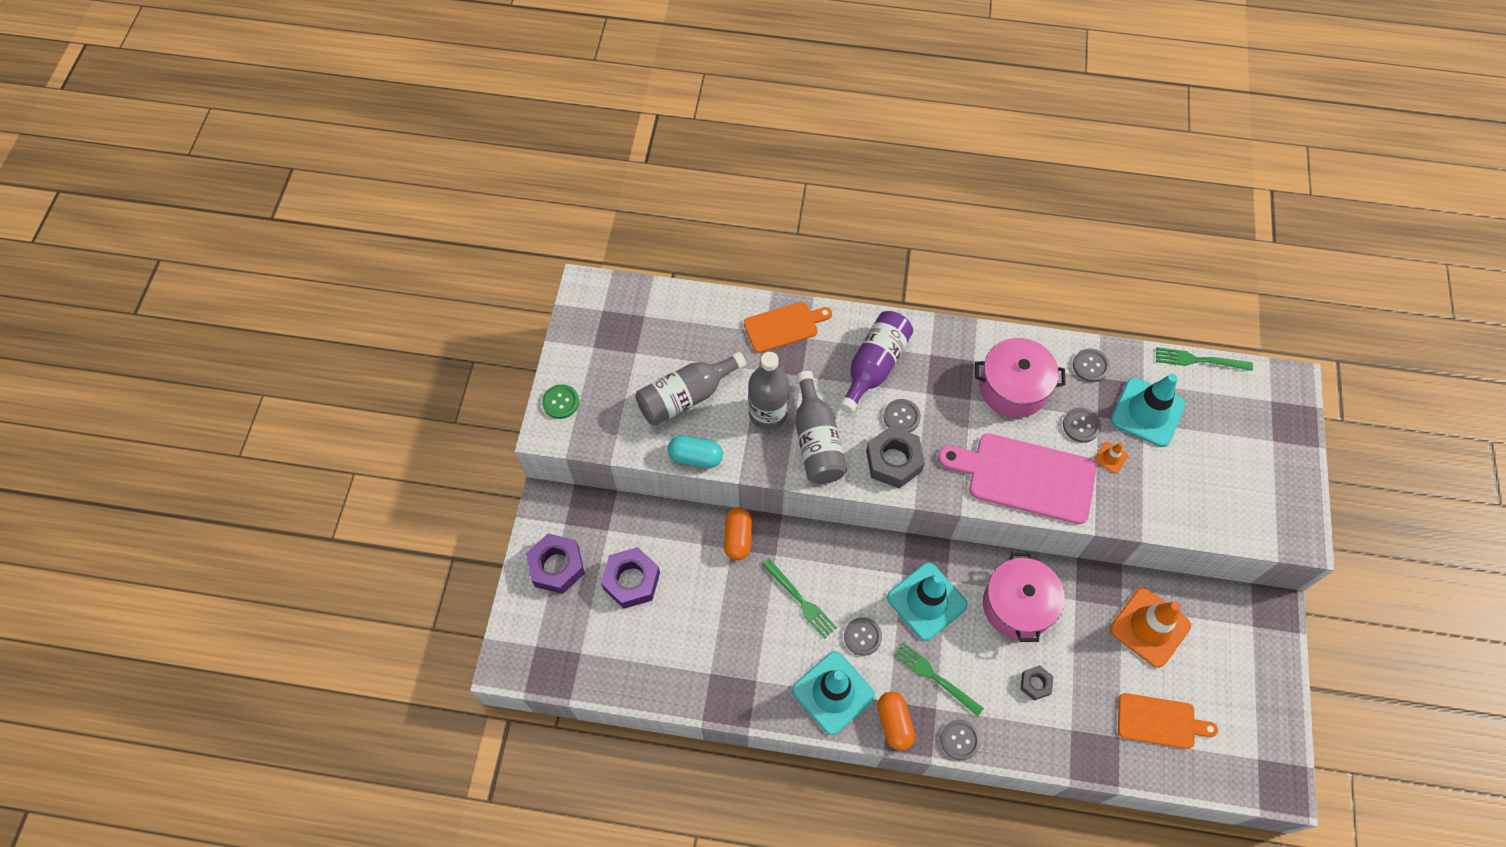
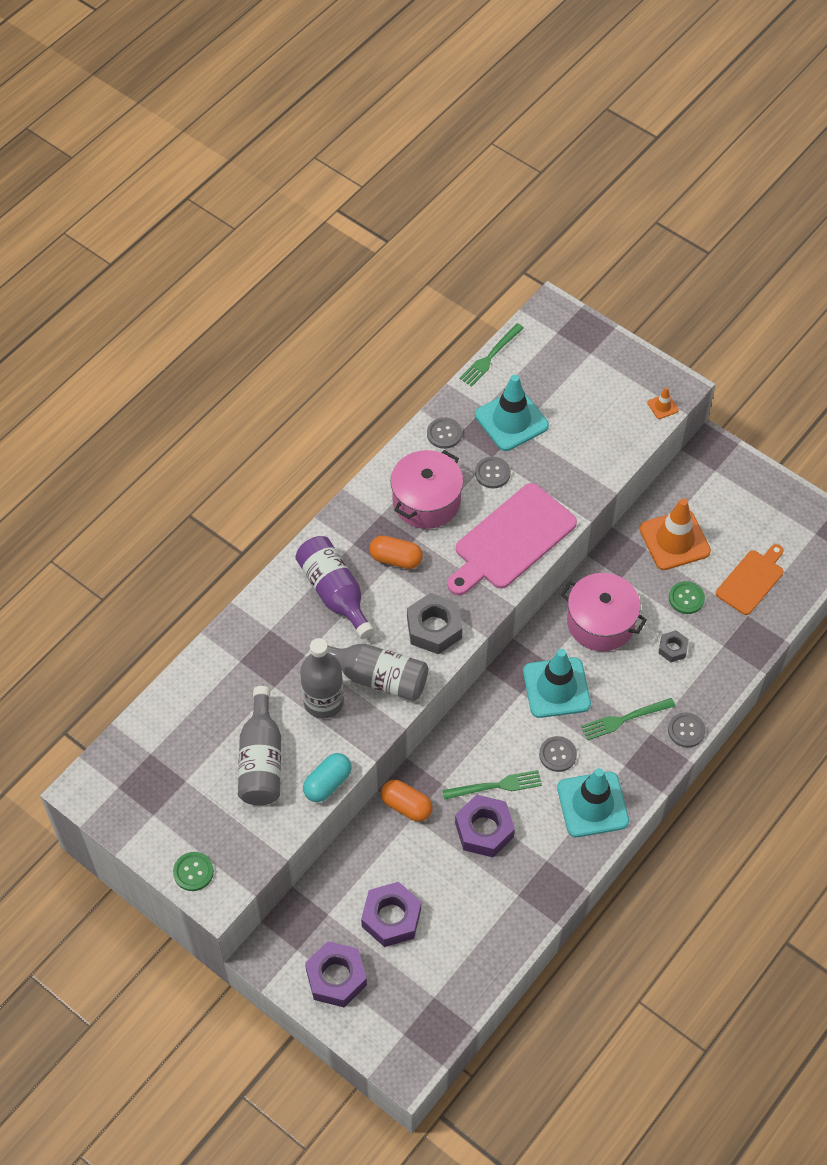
camera: 60 degrees left, 5 degrees down
orange cutting board [744,302,832,353] -> none
orange capsule [877,691,915,751] -> orange capsule moved to [369,536,423,569]
grey button [884,399,921,433] -> none
orange traffic cone [1094,442,1128,473] -> orange traffic cone moved to [647,387,679,419]
none -> purple nut [455,795,515,857]
none -> green button [669,581,705,614]

